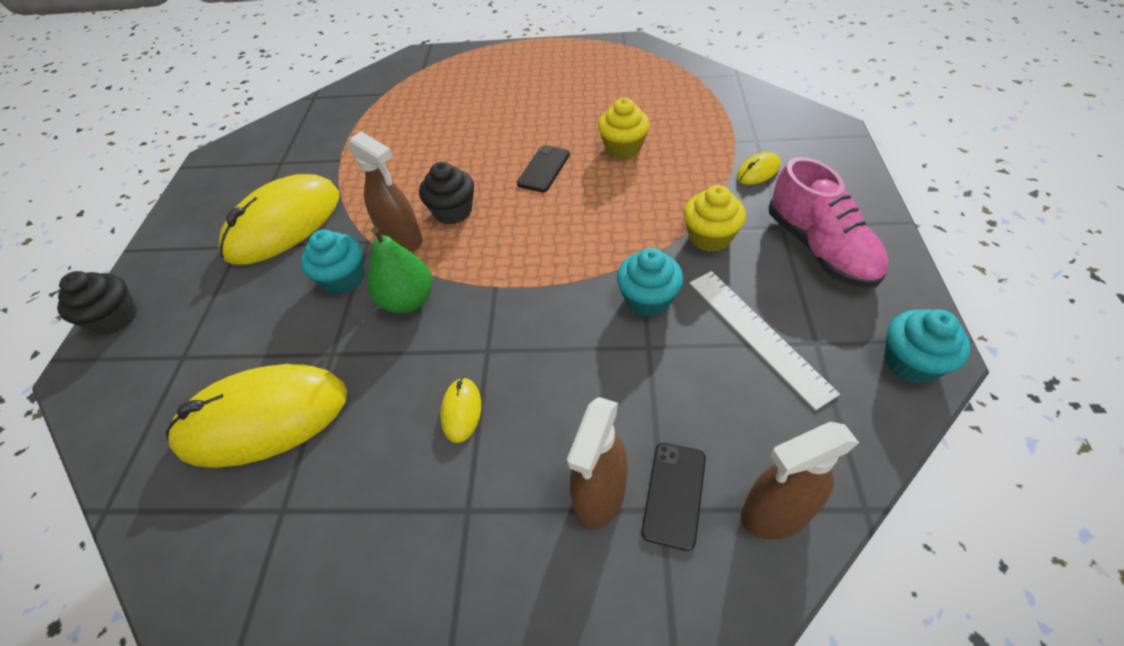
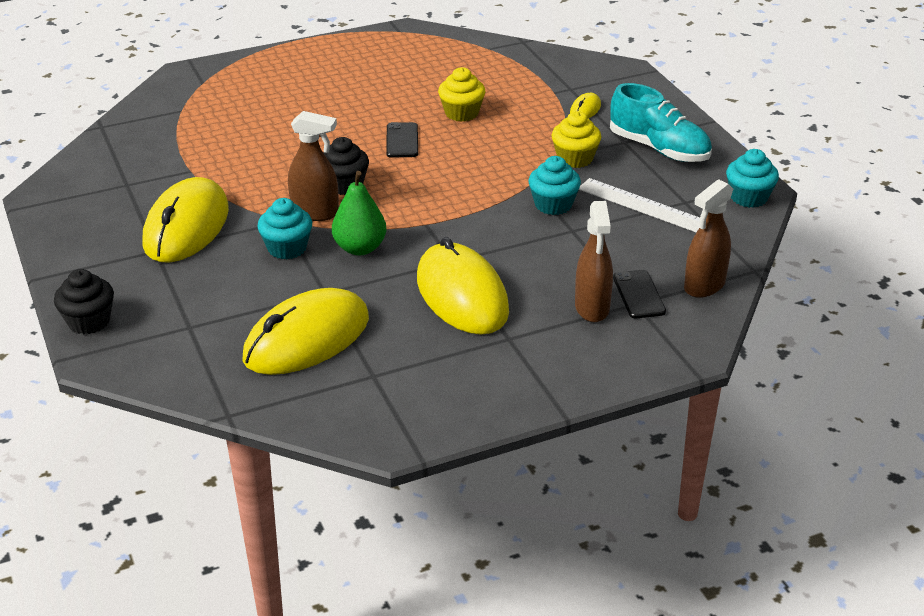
camera: 30 degrees left, 15 degrees down
yellow mouse [440,377,481,443] -> yellow mouse [417,237,509,335], size x2.44
pink shoe [769,157,889,288] -> turquoise shoe [610,83,712,162]

